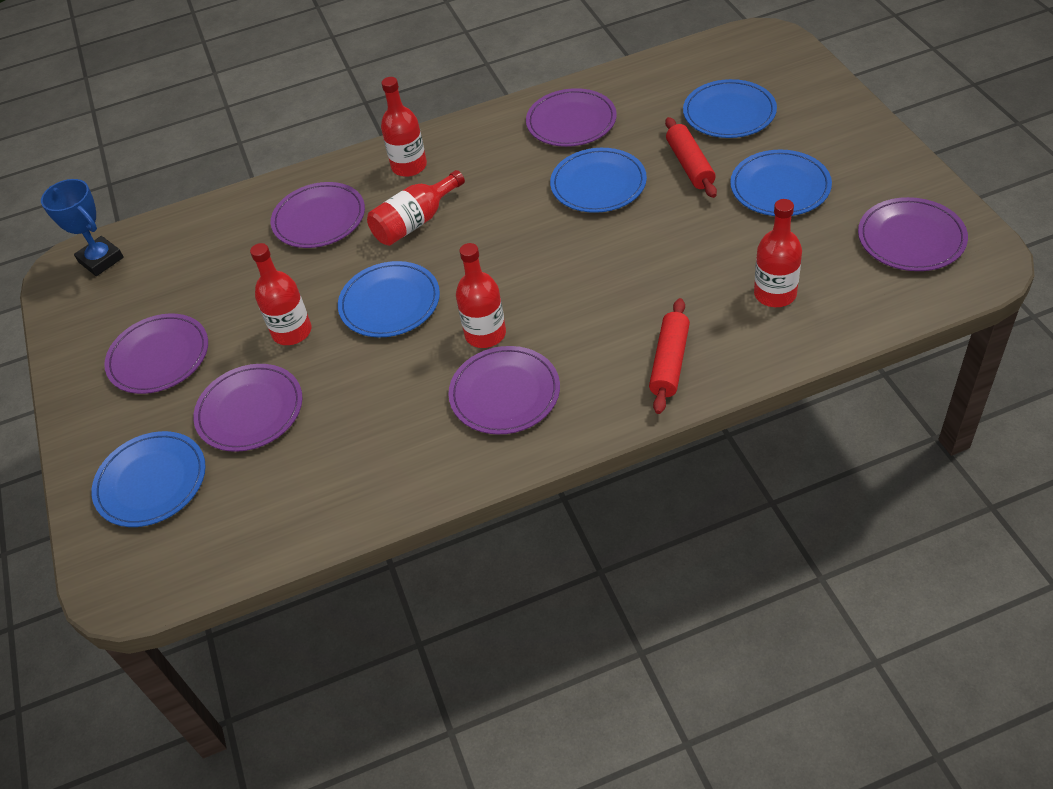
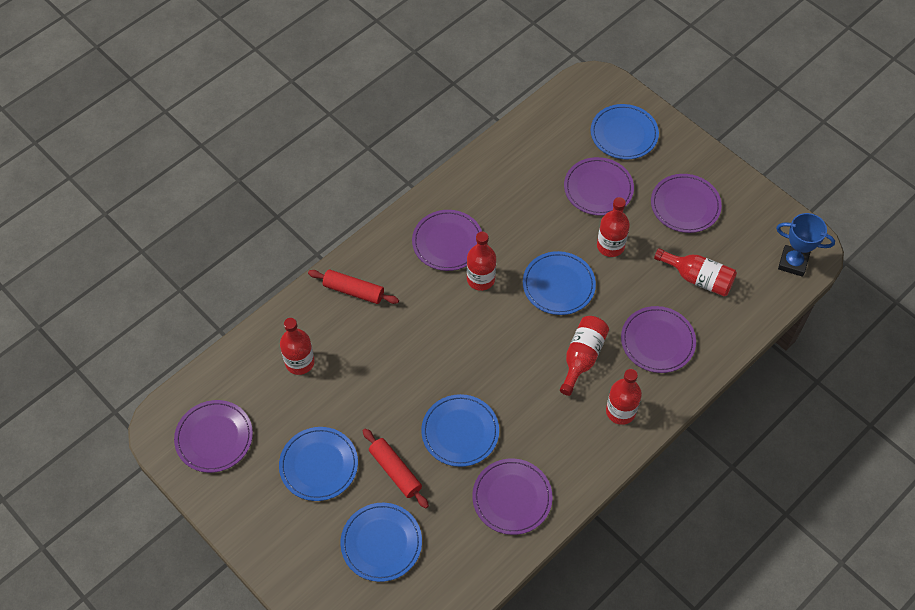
camera: 150 degrees right, 10 degrees up
red rolling pin [649,298,690,414] -> red rolling pin turned 60 degrees counterclockwise [308,269,399,304]
none -> red bottle [654,248,737,296]

